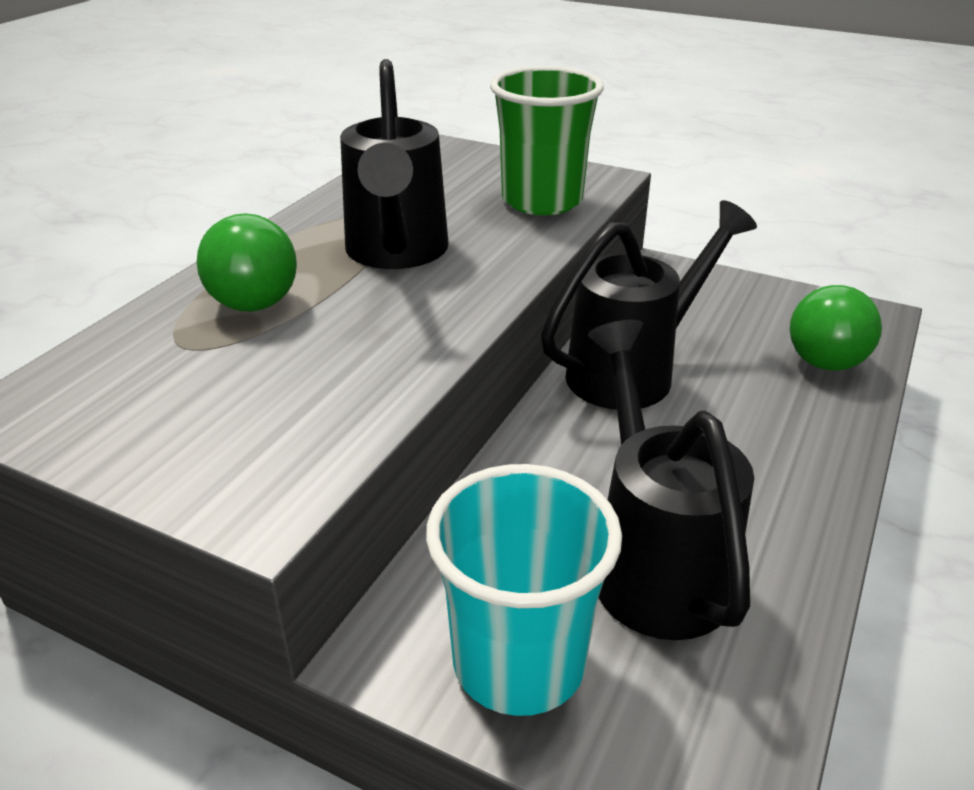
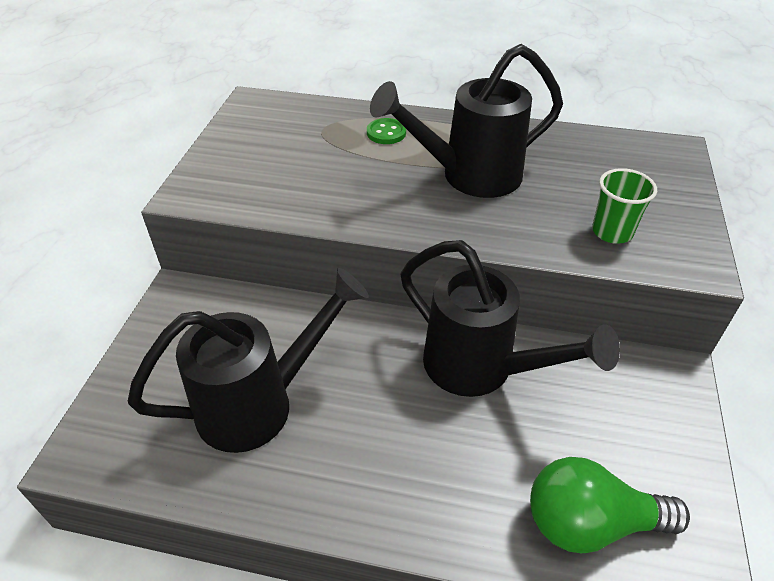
camera: 75 degrees right, 10 degrees up
green light bulb [197,213,297,312] -> green button [367,118,406,144]
turquoise cup [426,464,622,716] -> none
green cup [490,66,604,215] -> green cup [592,168,657,244], size x0.55

